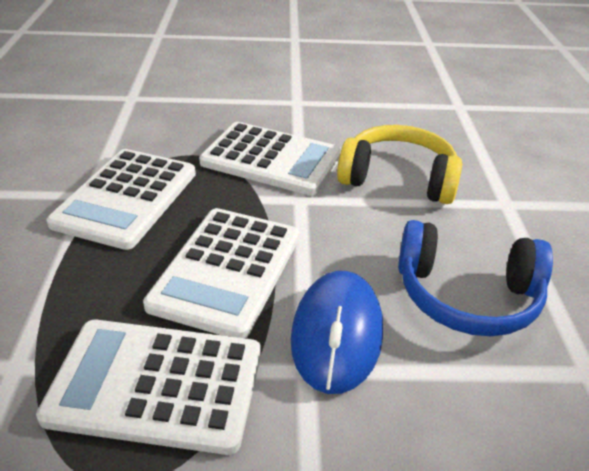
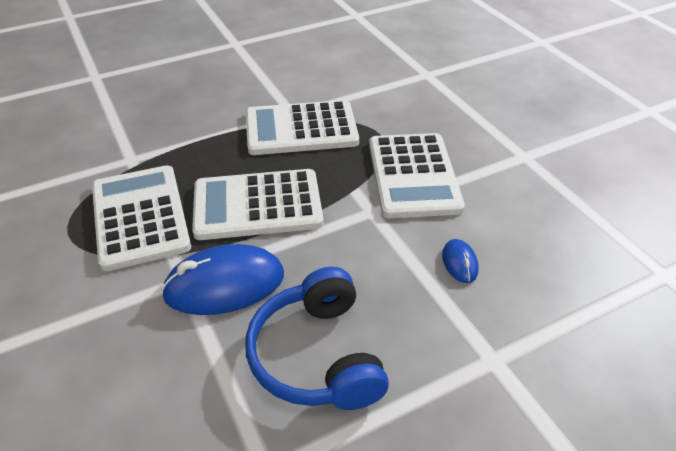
camera: 65 degrees right, 5 degrees up
yellow headphones [337,125,462,204] -> blue mouse [442,239,479,283]

